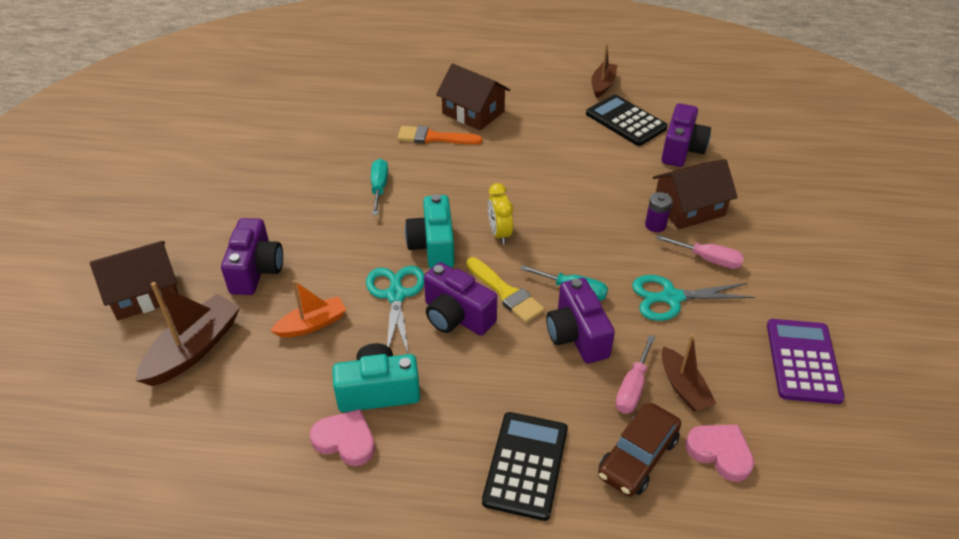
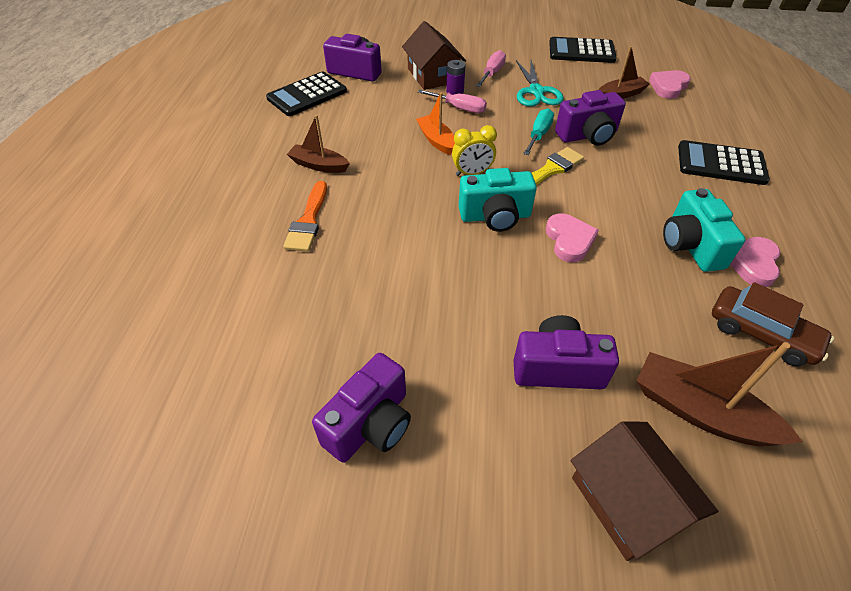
camera: 90 degrees left, 5 degrees up
orange boat [270,280,346,338] -> orange boat moved to [416,92,455,155]
turquoise scissors [366,266,425,354] -> pink heart [546,213,599,262]
turquoise screwdriver [371,159,388,215] -> none
purple camera [424,262,497,336] -> purple camera moved to [312,353,411,463]
brown house [436,63,510,130] -> none
brown boat [591,44,617,98] -> brown boat moved to [287,115,350,173]
brown car [598,403,681,497] -> brown car moved to [712,282,834,366]
pink screwdriver [615,335,655,414] -> pink screwdriver moved to [418,90,487,113]
purple calculator [767,319,845,404] -> black calculator [549,37,617,63]

